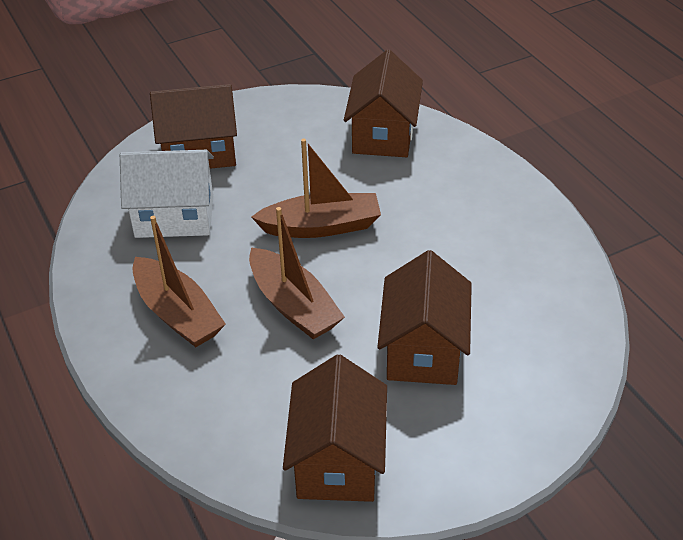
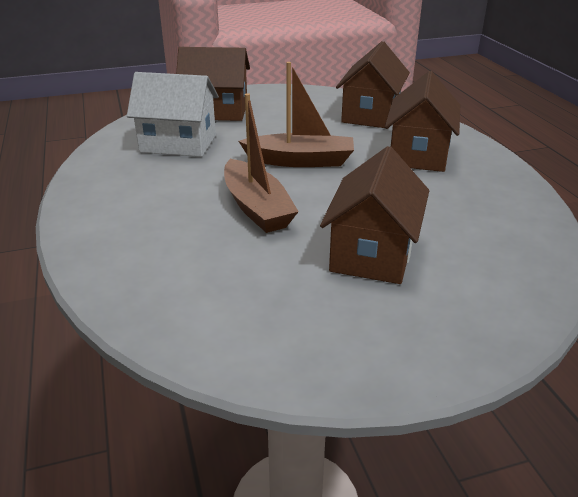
camera: 10 degrees right, 10 degrees down
brown boat [132,216,226,347] -> none
brown house [283,354,387,502] -> brown house moved to [385,71,460,172]

